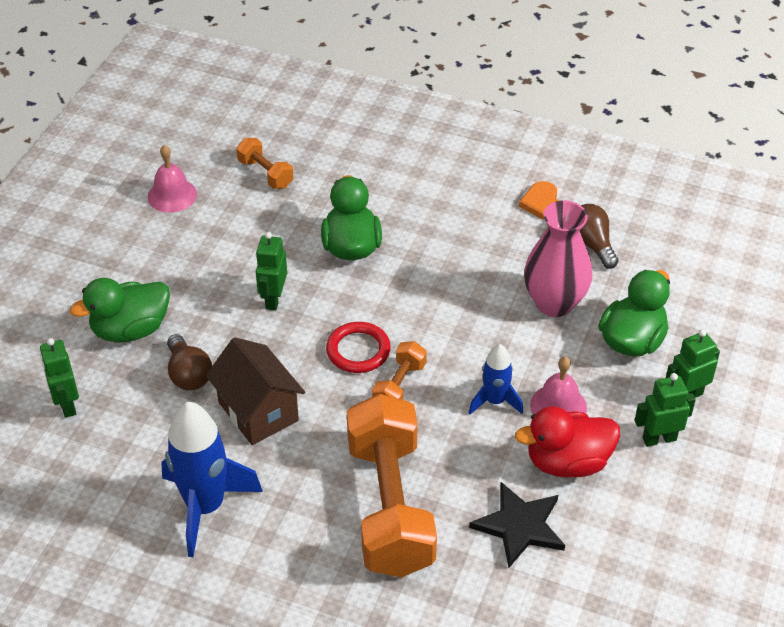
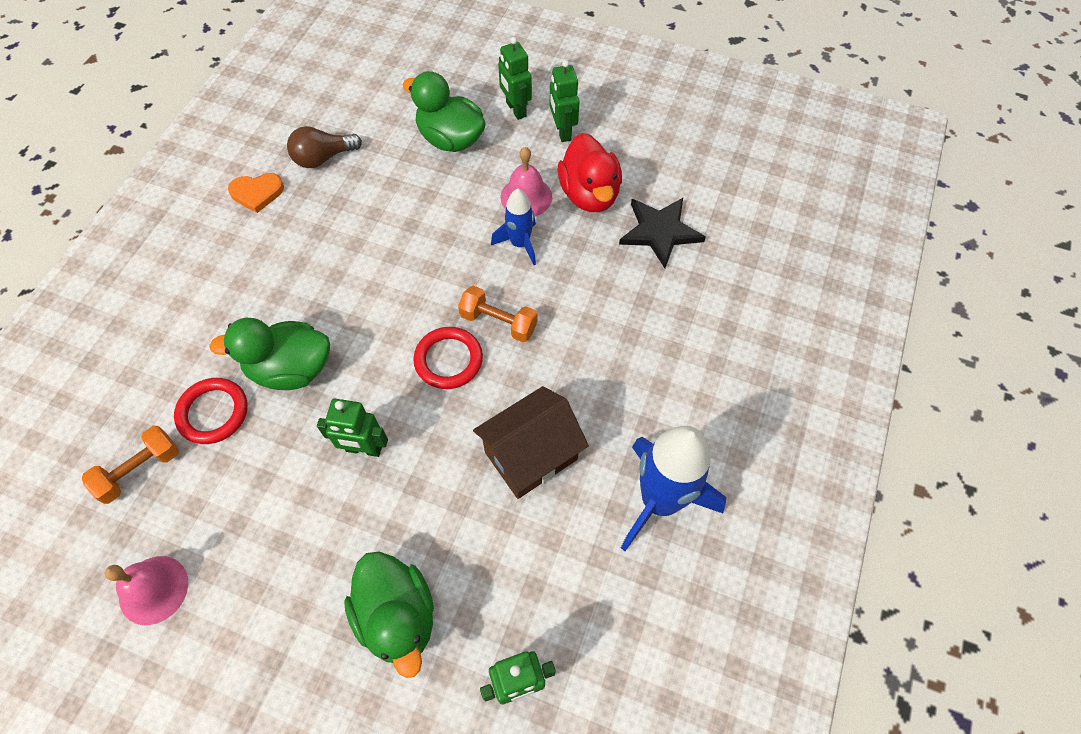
camera: 90 degrees left, 15 degrees up
brown light bulb [167,334,212,390] -> none
orange dumbbell [347,394,437,577] -> none
pink vase [524,200,592,317] -> none
none -> red ring [174,378,248,444]

